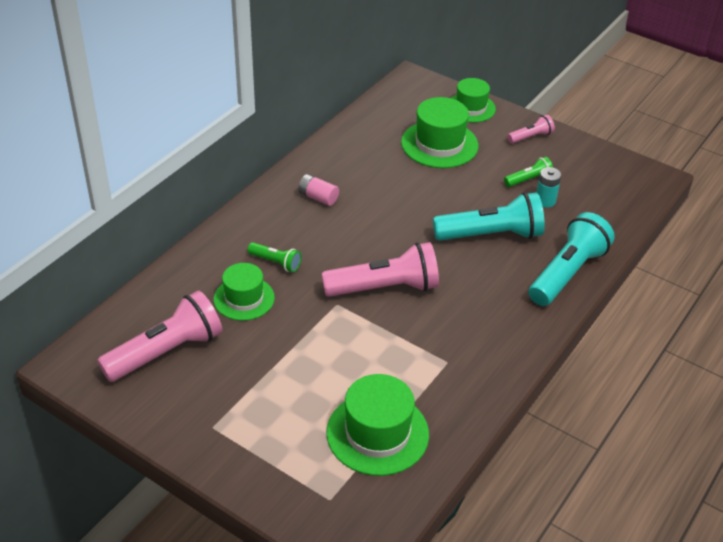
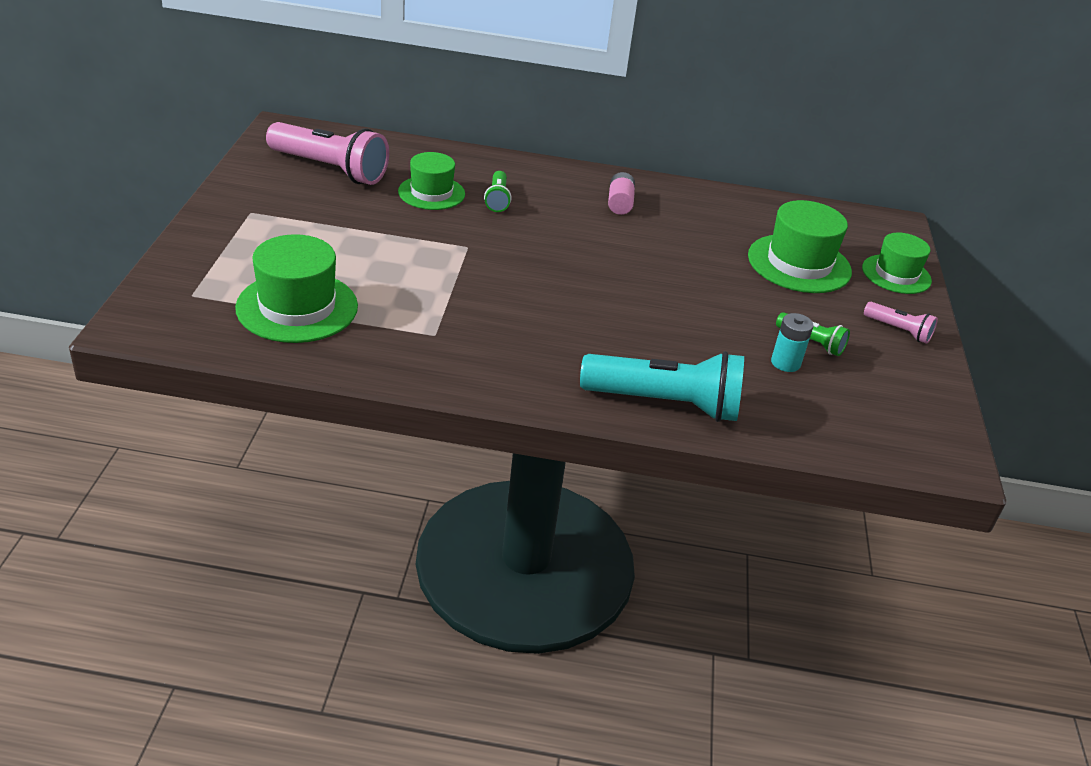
camera: 60 degrees right, 5 degrees down
pink flashlight [322,242,439,297] -> none
turquoise flashlight [433,192,545,241] -> none

